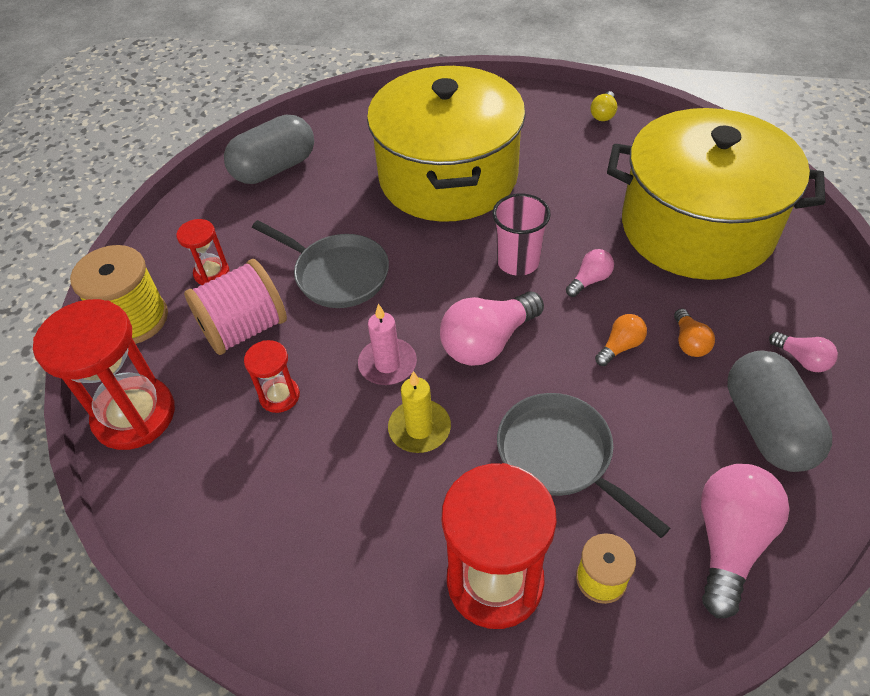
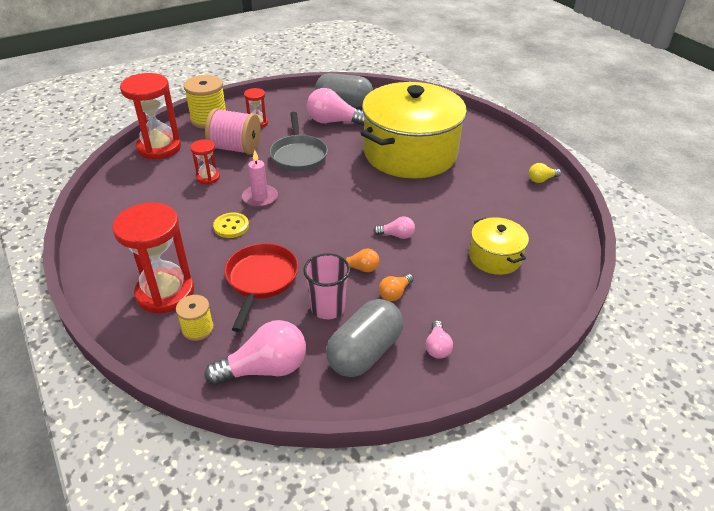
camera: 45 degrees right, 10 degrees down
yellow candle [388,371,451,453] -> yellow button [213,212,249,238]
pink light bulb [440,291,544,366] -> pink light bulb moved to [307,88,364,126]
pink cup [492,193,551,276] -> pink cup moved to [303,253,350,319]
grey pan [497,393,670,538] -> red pan [224,243,298,332]
yellow pot [607,108,826,280] -> yellow pot [469,217,529,275], size x0.46

